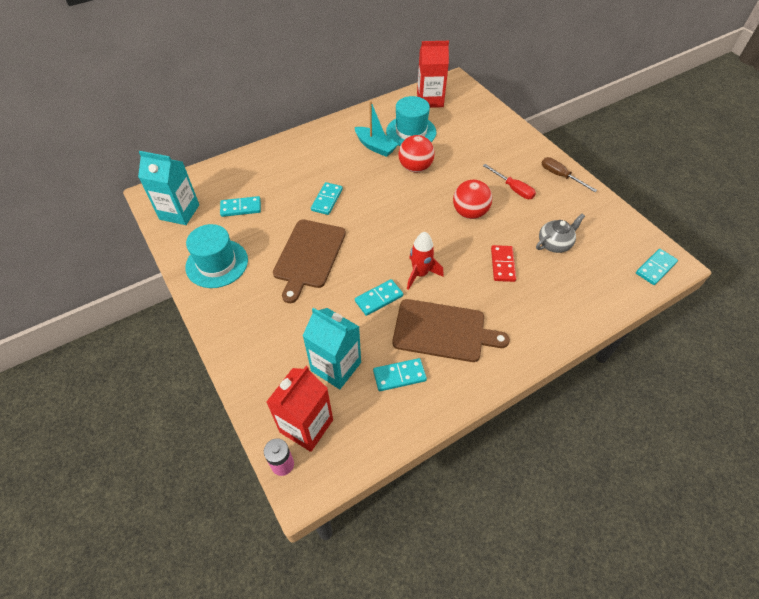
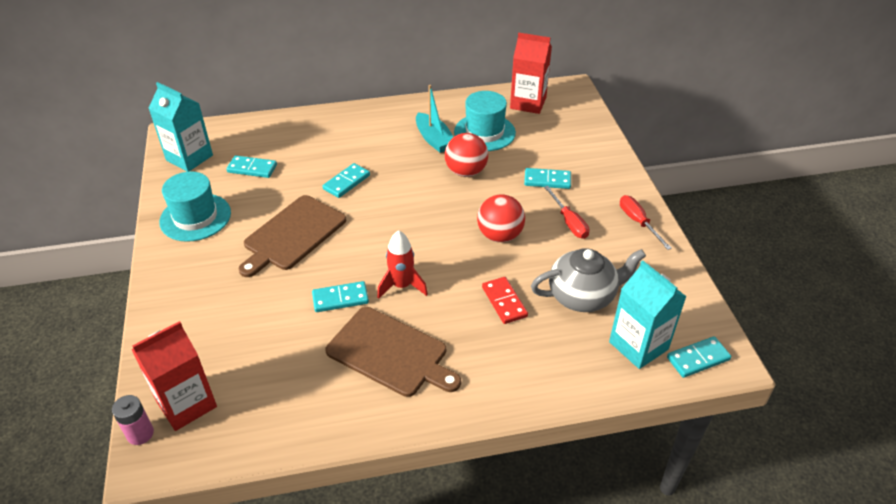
camera: 20 degrees right, 10 degrees down
turquoise carton [303,308,361,389] -> turquoise carton moved to [609,260,687,369]
turquoise domino [373,358,427,391] -> turquoise domino moved to [524,168,571,189]
red domino [491,245,516,282] -> red domino turned 45 degrees counterclockwise [482,277,528,324]
grey teapot [536,213,585,253] -> grey teapot [531,248,646,312], size x1.50
brown screwdriver [541,157,597,192] -> red screwdriver [620,195,672,250]

